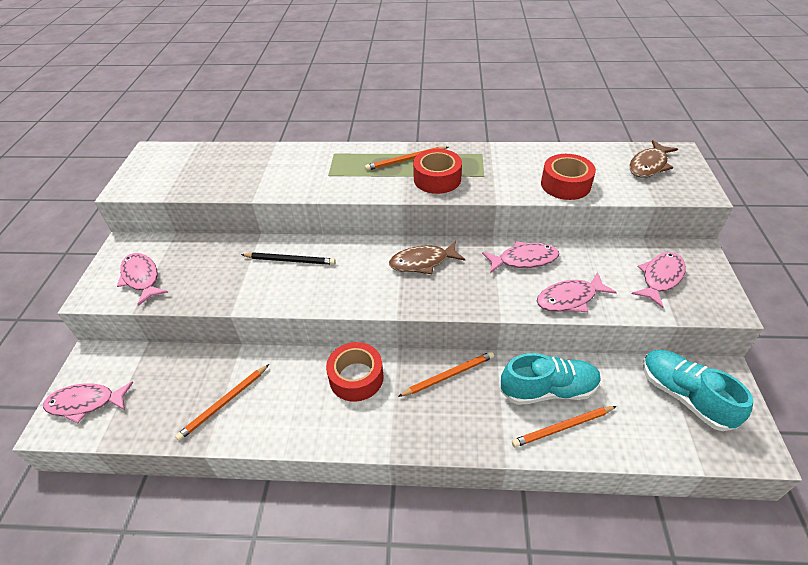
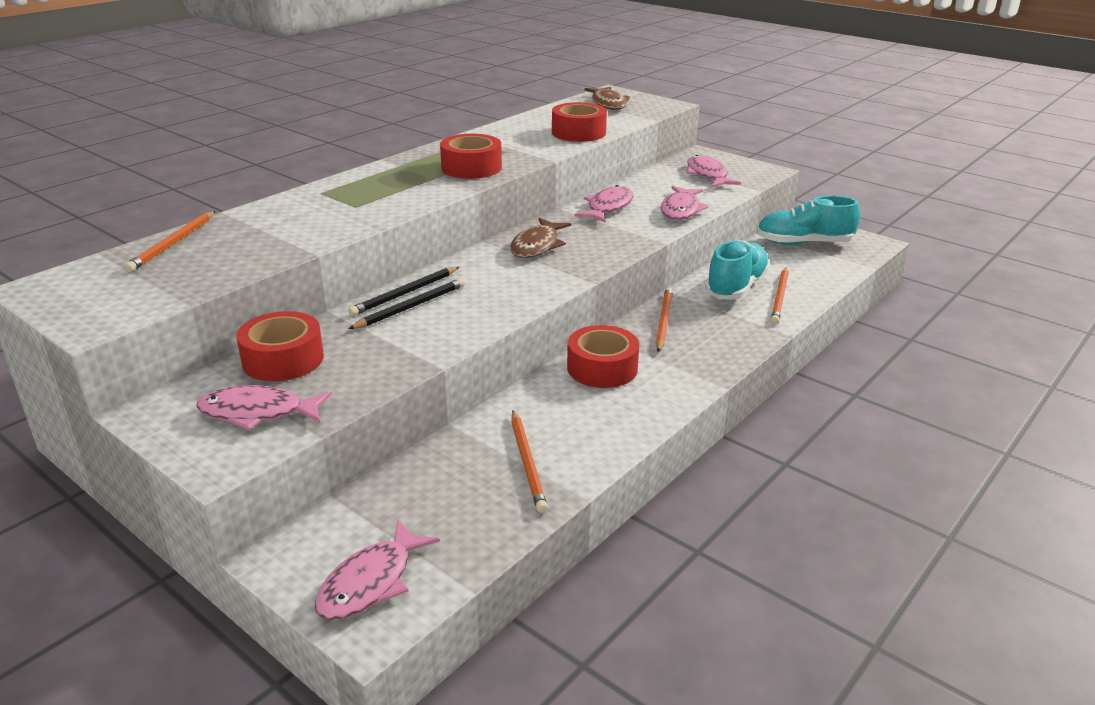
camera: 55 degrees left, 15 degrees down
orange pencil [365,147,448,171] -> orange pencil moved to [124,211,215,272]
none -> red tape [236,311,324,381]
none -> black pencil [348,267,459,316]

